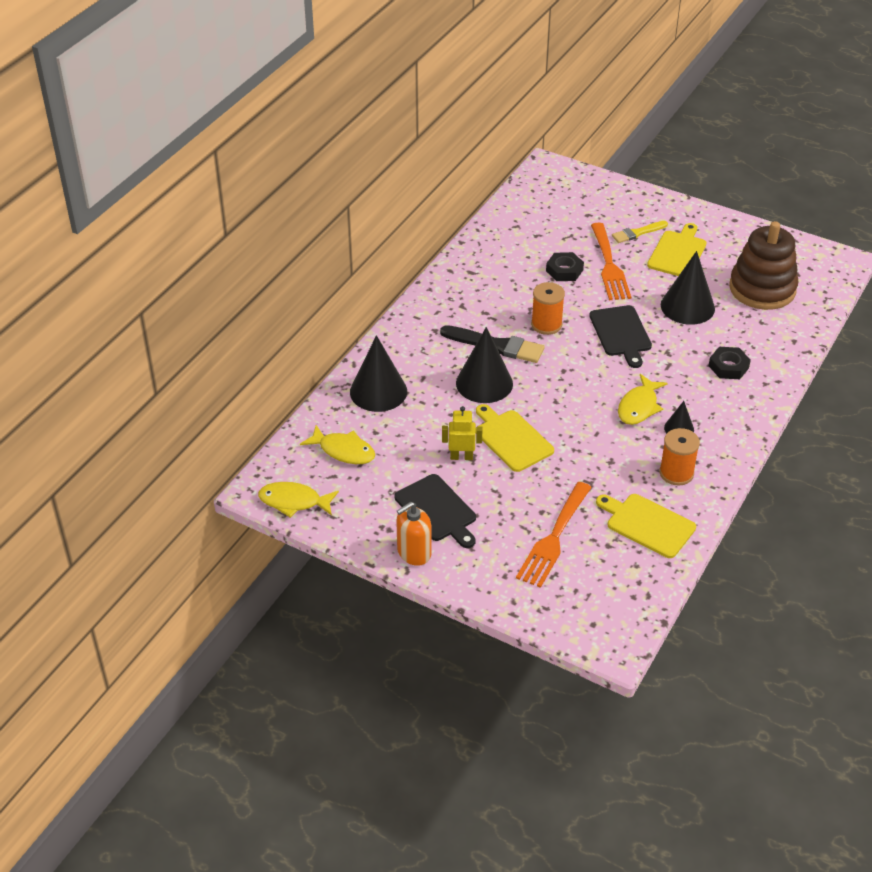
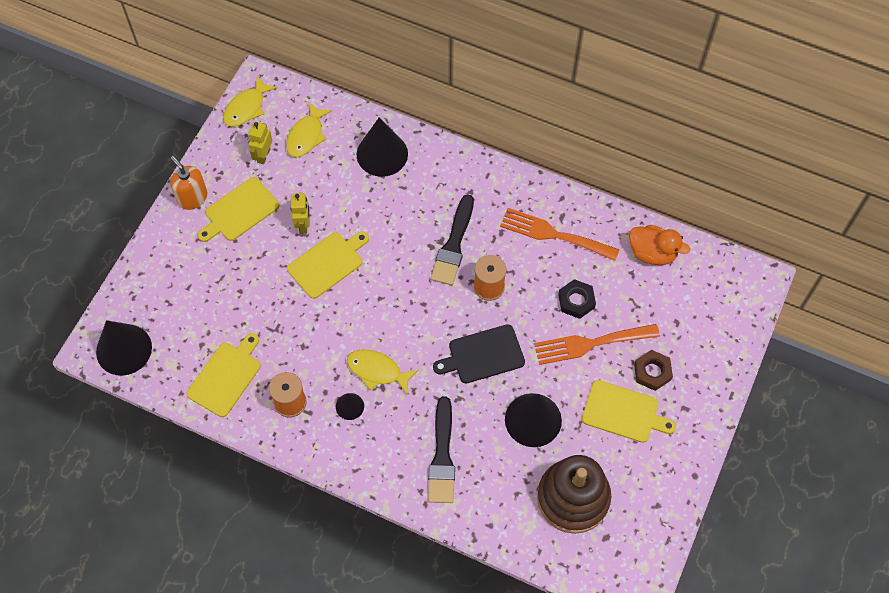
camera: 85 degrees right, 20 degrees up
yellow fish [258,482,339,518] -> yellow fish turned 150 degrees counterclockwise [223,75,278,127]
black cutting board [395,474,476,548] -> yellow cutting board [198,177,280,242]
black cone [456,327,513,403] -> black cone moved to [96,320,152,376]
orange fork [516,482,592,588] -> orange fork moved to [500,208,619,261]
yellow brush [612,221,668,243] -> brown nut [634,350,673,391]
black nut [708,347,751,379] -> black brush [428,396,455,503]
none -> yellow robot [248,121,272,164]
none -> orange duck [629,225,690,265]

